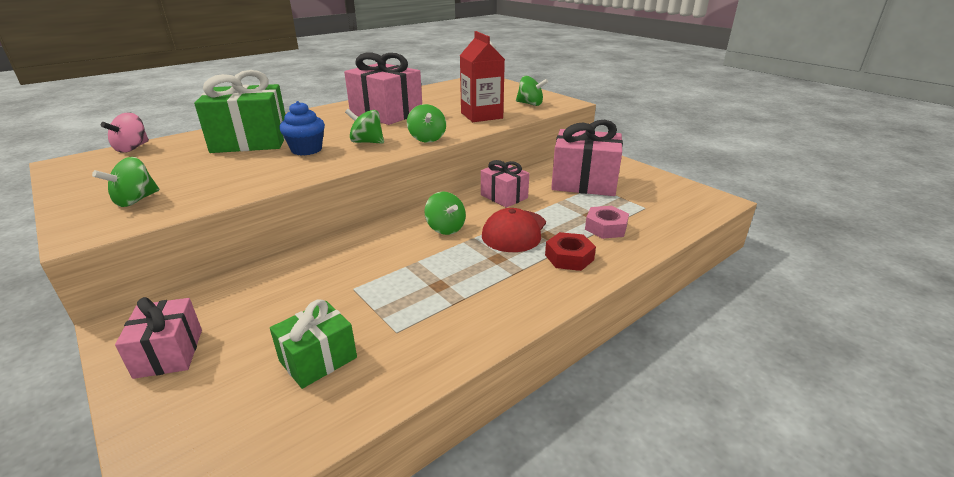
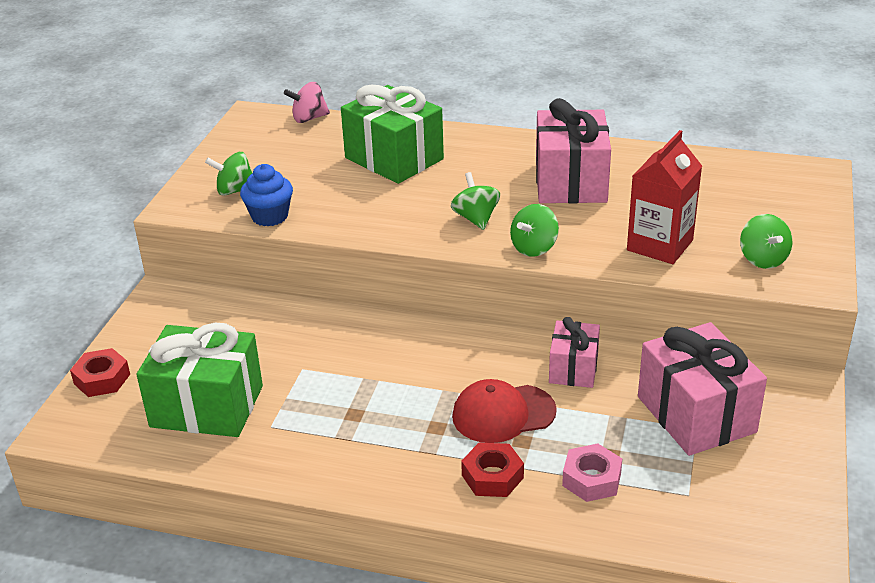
camera: 55 degrees right, 5 degrees up
pink gift [115,297,202,379] -> none
green gift [270,299,357,389] -> green gift [137,323,263,437], size x1.73
blue cupcake [279,101,325,156] -> blue cupcake moved to [240,164,293,226]
green spinning top [425,192,466,235] -> none
none -> red nut [70,348,130,397]

